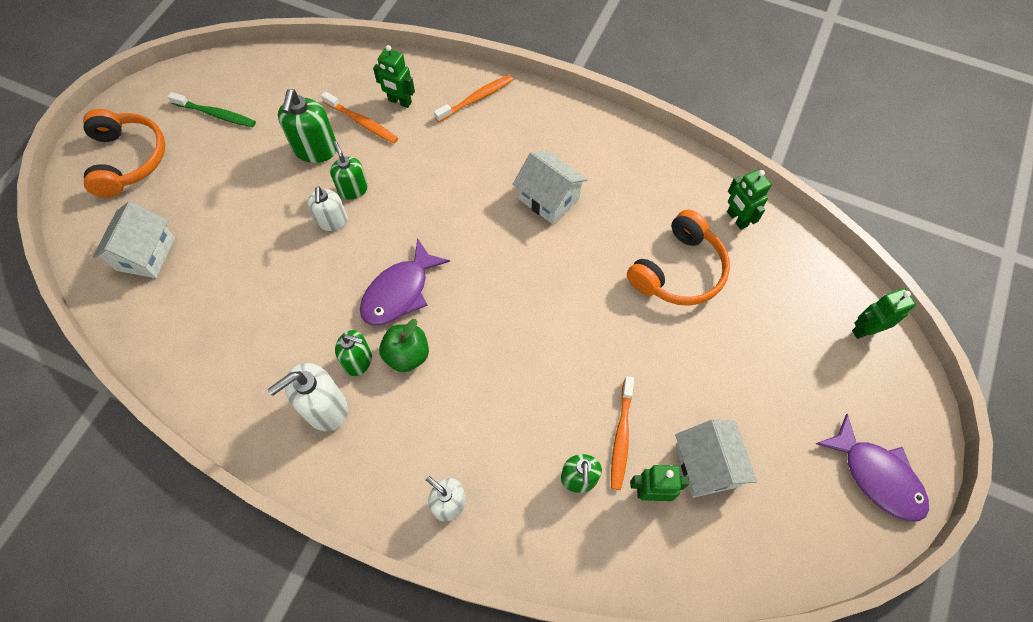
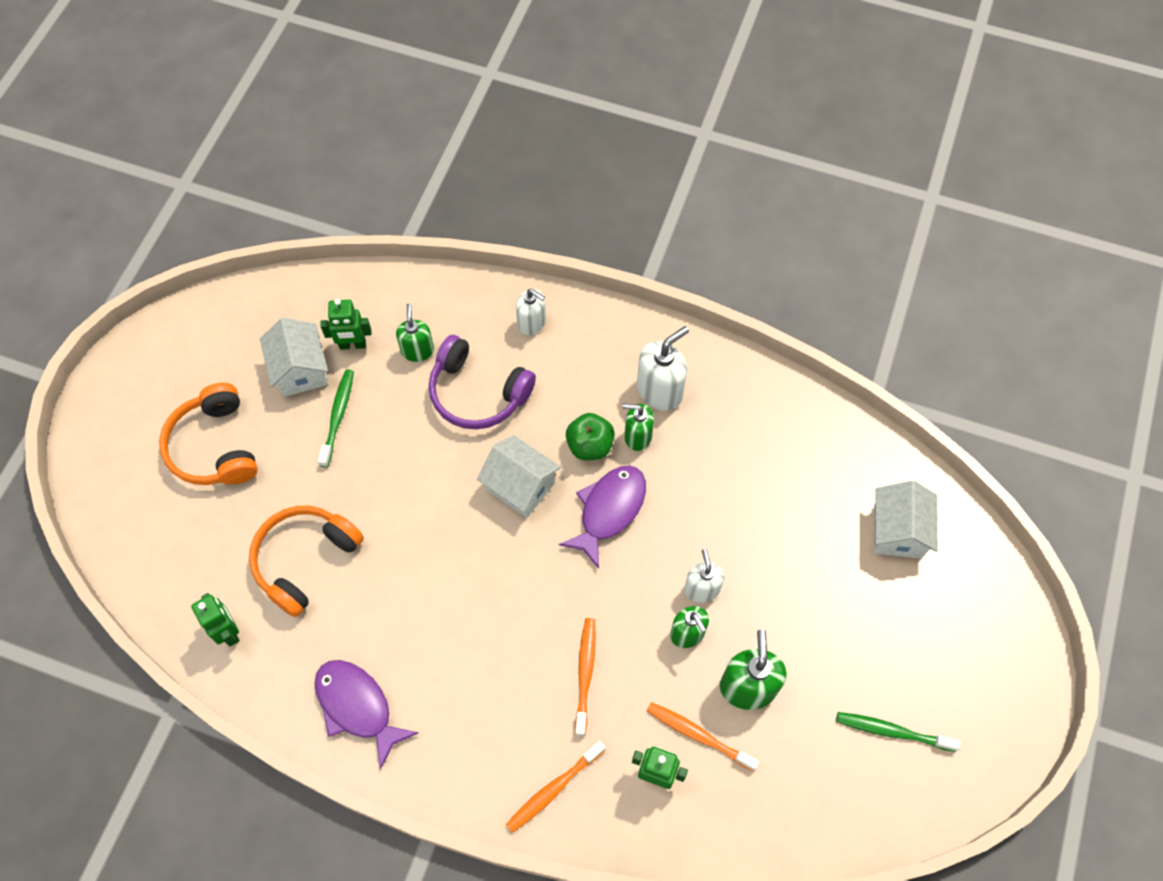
camera: 175 degrees right, 0 degrees up
orange headphones [83,109,165,197] -> orange headphones moved to [159,383,258,485]
white house [513,151,588,225] -> white house moved to [477,435,561,518]
orange toothbrush [611,376,634,490] -> orange toothbrush moved to [575,618,596,736]
purple fish [816,414,929,522] -> purple fish moved to [314,660,419,769]
green robot [852,288,916,339] -> none
none -> green toothbrush [318,369,354,467]
none -> purple headphones [429,335,536,429]

